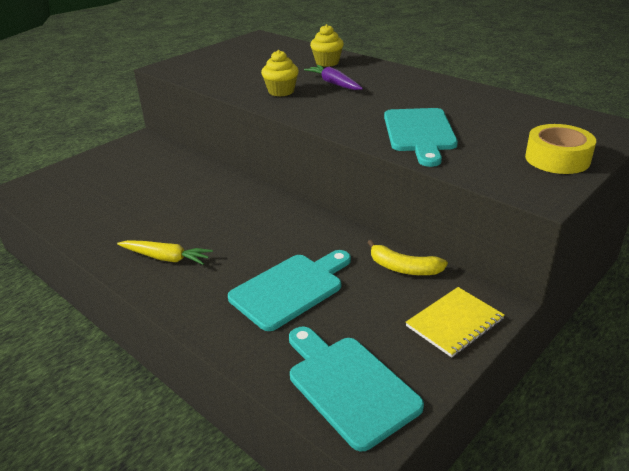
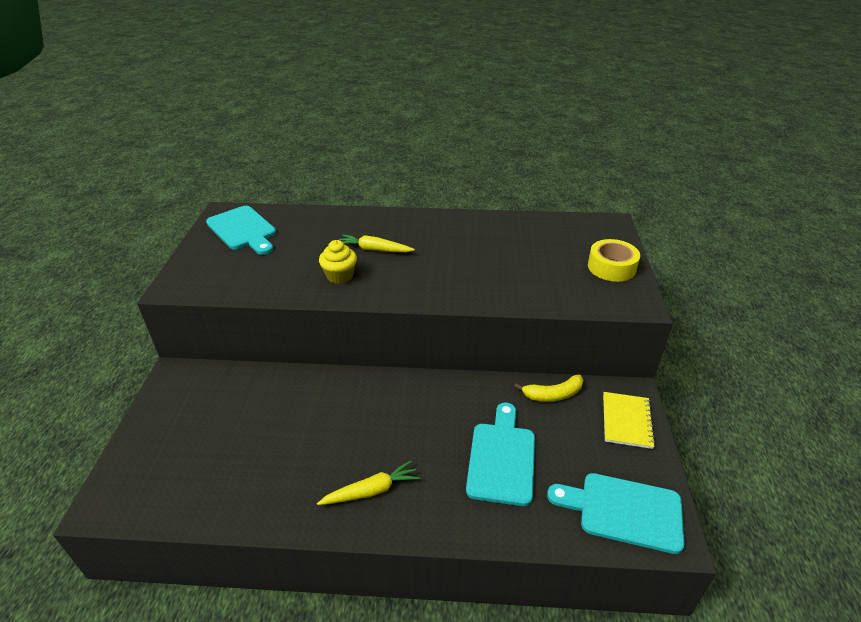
camera: 40 degrees left, 5 degrees up
purple carrot [304,65,363,90] -> yellow carrot [339,234,415,252]
yellow cupcake [310,24,344,67] -> none
turquoise cutting board [384,108,458,167] -> turquoise cutting board moved to [206,206,276,255]

